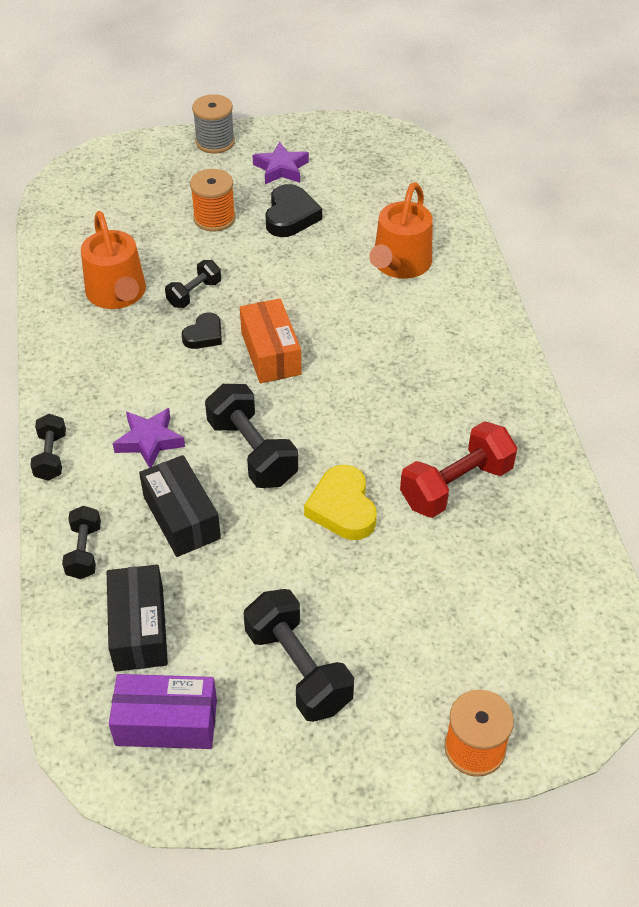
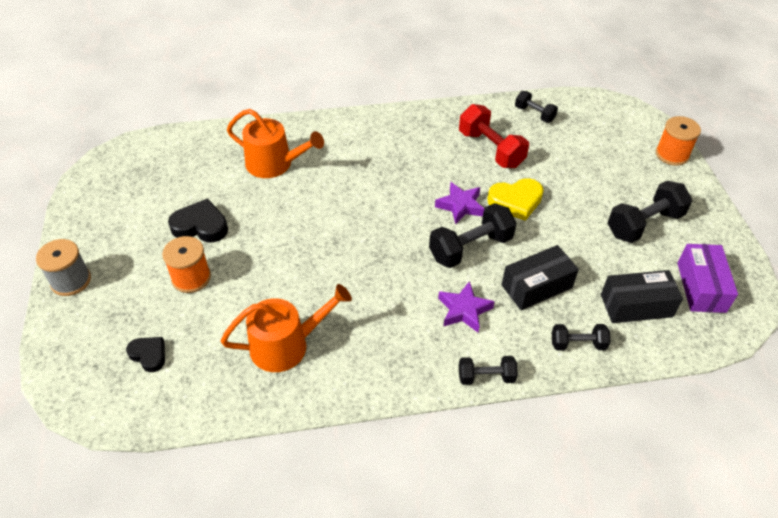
camera: 90 degrees left, 0 degrees up
black dumbbell [165,260,221,308] -> black dumbbell moved to [515,91,558,123]
black heart [182,312,222,349] -> black heart moved to [126,337,165,372]
orange box [240,298,301,383] -> none
purple star [252,142,309,184] -> purple star moved to [435,182,484,224]

